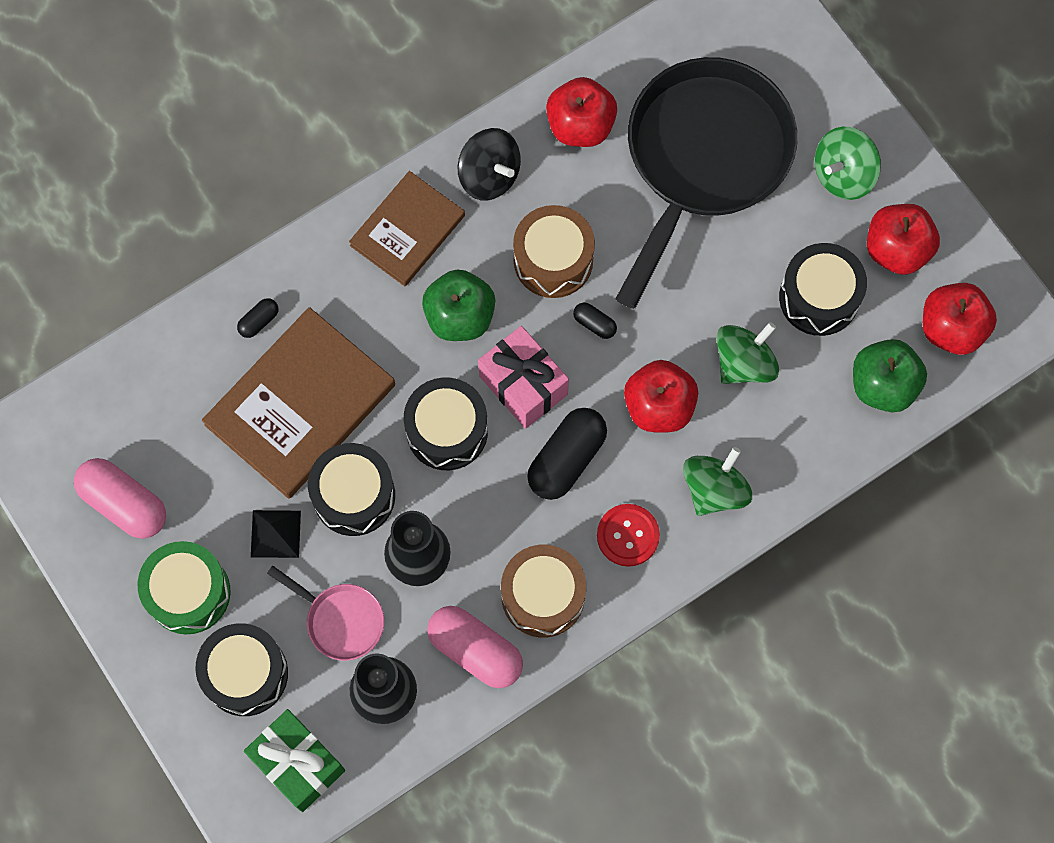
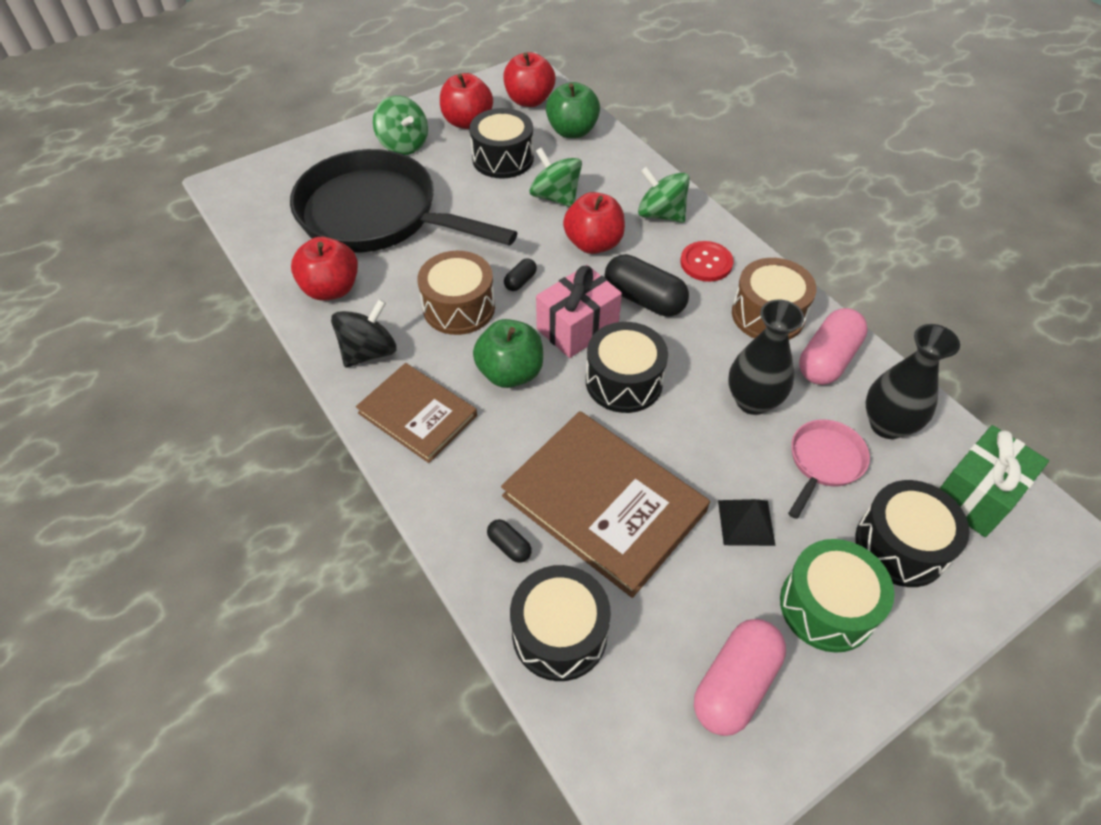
camera: 90 degrees left, 20 degrees down
black drum [308,443,395,536] -> black drum moved to [510,565,611,681]

